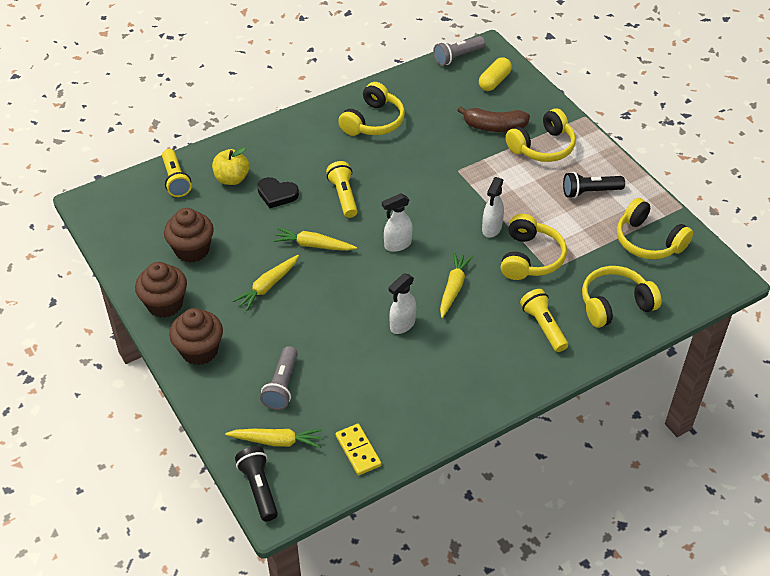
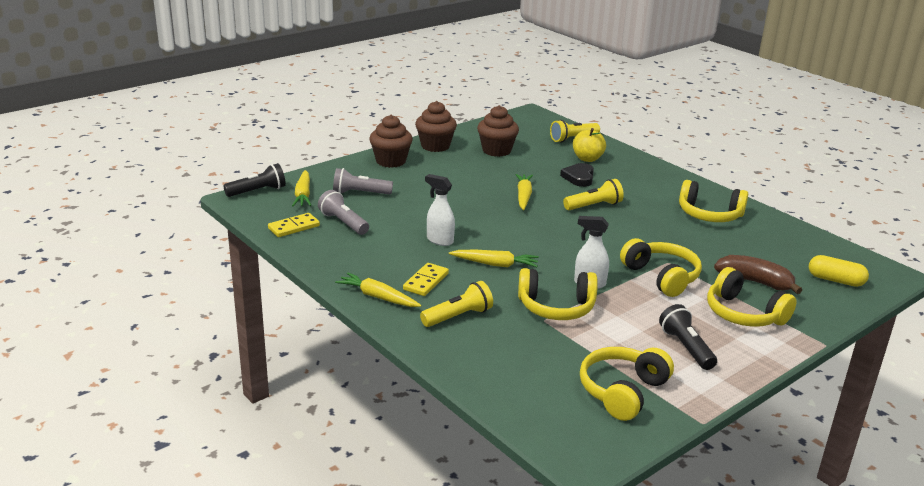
camera: 80 degrees right, 20 degrees down
yellow carrot [233,255,299,311] -> yellow carrot moved to [335,273,422,307]
white spray bottle [382,193,413,252] -> none
grey flashlight [433,36,485,66] -> grey flashlight moved to [318,190,369,235]
brown banana [457,106,530,132] -> brown banana turned 120 degrees clockwise [714,255,802,294]
yellow headphones [582,266,662,328] -> yellow headphones moved to [620,238,702,297]
none -> yellow domino [403,263,449,296]

